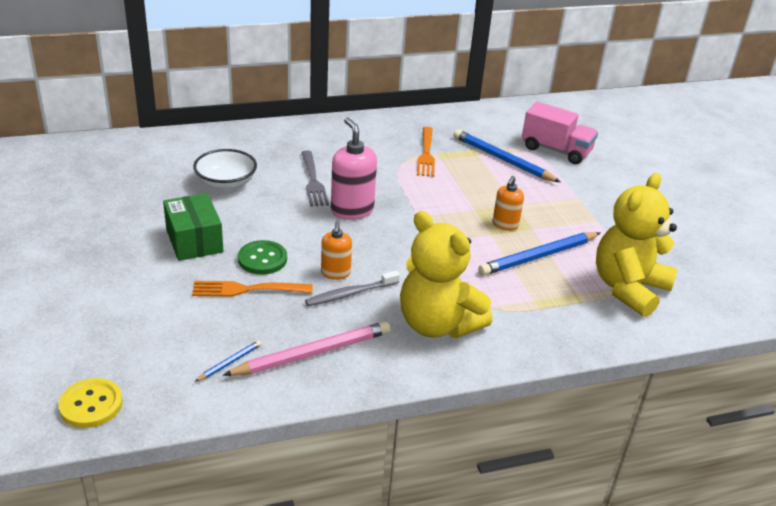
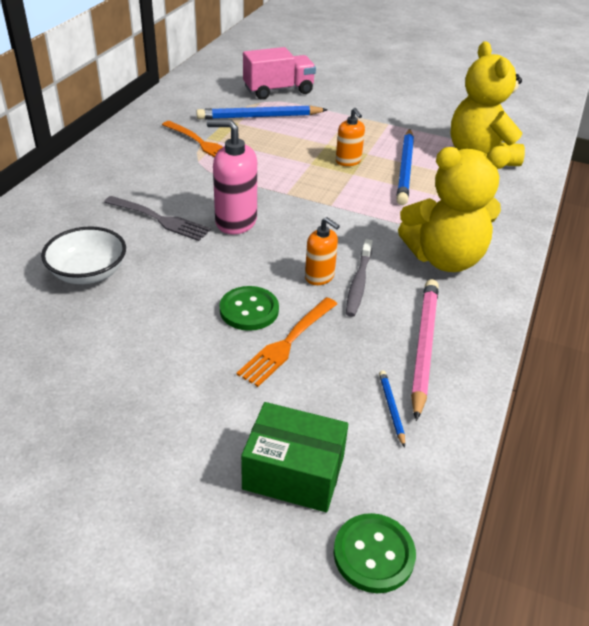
camera: 50 degrees left, 5 degrees up
yellow button [58,378,123,428] -> green button [334,513,416,593]
green box [163,193,223,261] -> green box moved to [241,402,348,512]

